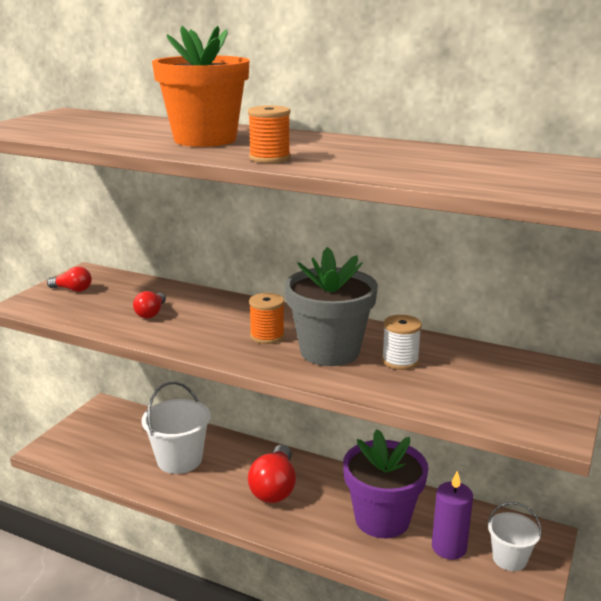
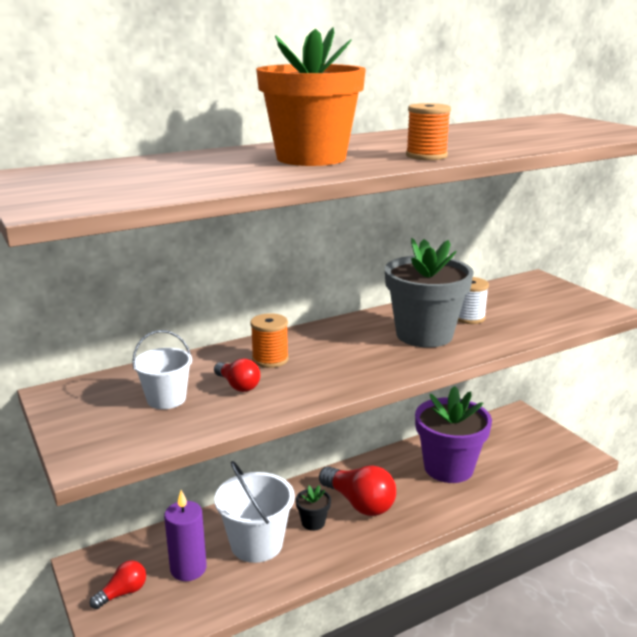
camera: 55 degrees left, 0 degrees up
red light bulb [47,267,92,292] -> red light bulb moved to [90,560,146,609]
orange spool [249,293,285,344] -> orange spool moved to [250,313,289,368]
purple candle [432,471,473,560] -> purple candle moved to [164,490,207,581]
white bucket [488,502,542,571] -> white bucket moved to [132,330,192,409]
none -> black flower pot [296,485,331,531]

